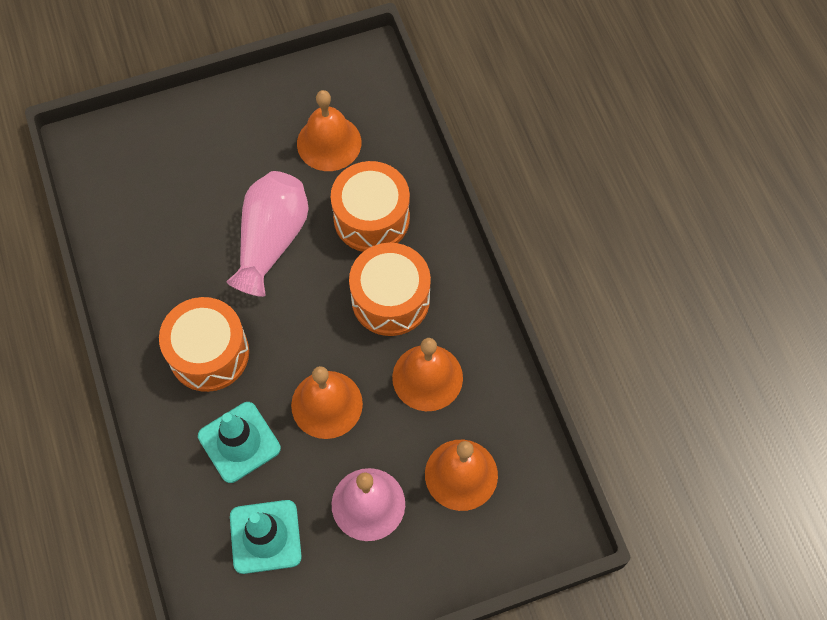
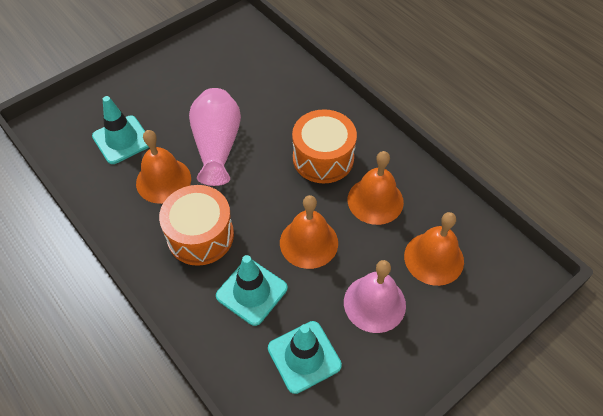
camera: 20 degrees left, 10 degrees down
orange bell [297,90,361,171] -> orange bell moved to [136,130,191,204]
orange drum [331,161,410,252] -> none
none -> turquoise traffic cone [92,96,149,164]

